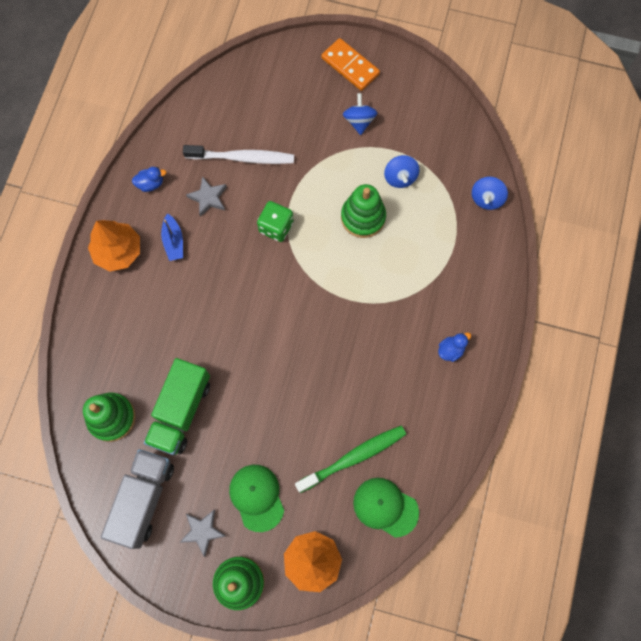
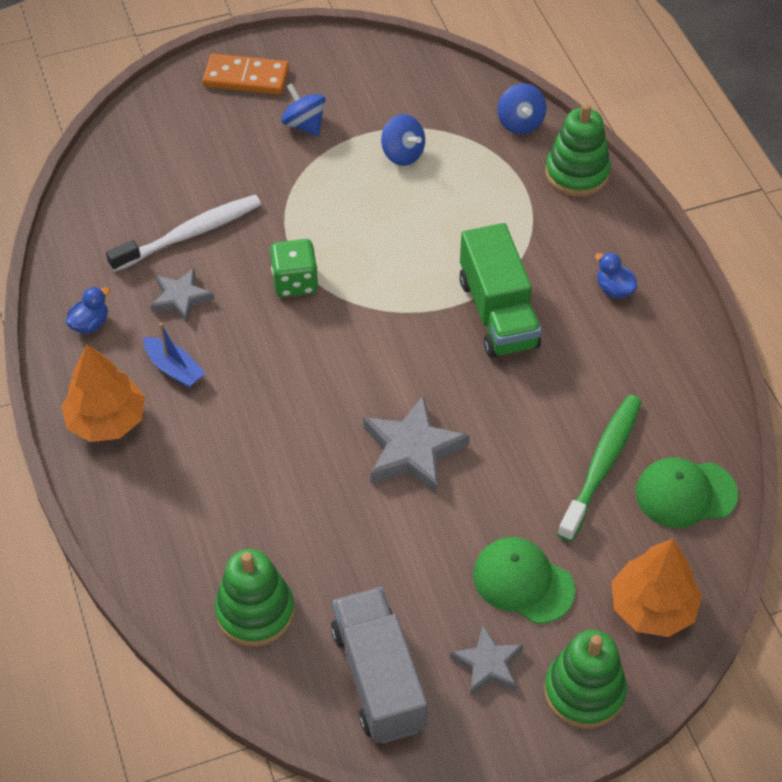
camera: 35 degrees left, 20 degrees down
green truck [144,358,210,455] -> green truck moved to [459,223,541,358]
green stacking toy [341,184,386,238] -> green stacking toy moved to [545,103,611,196]
blue duck [438,333,471,362] -> blue duck turned 60 degrees counterclockwise [595,252,638,298]
none -> grey star [363,395,470,495]

